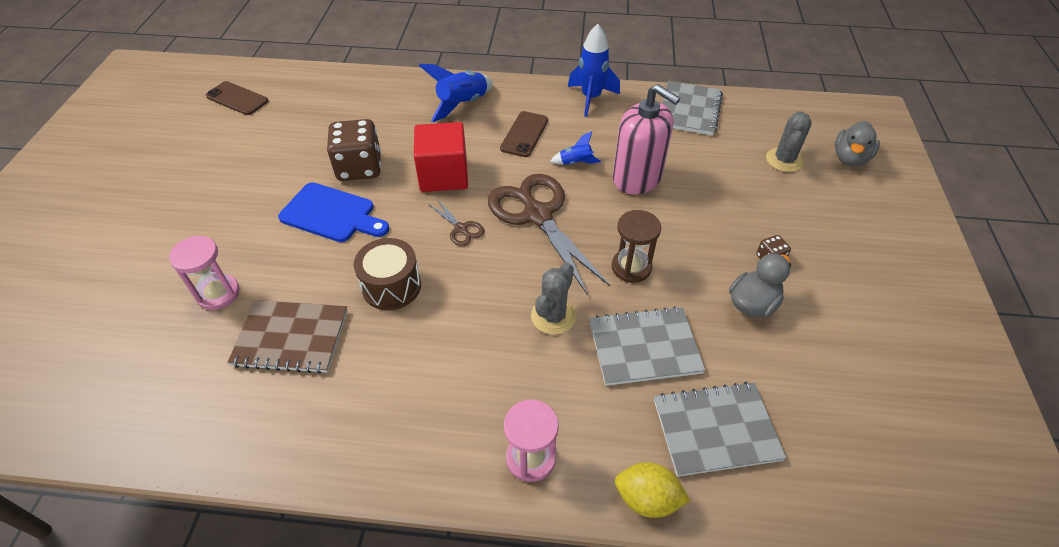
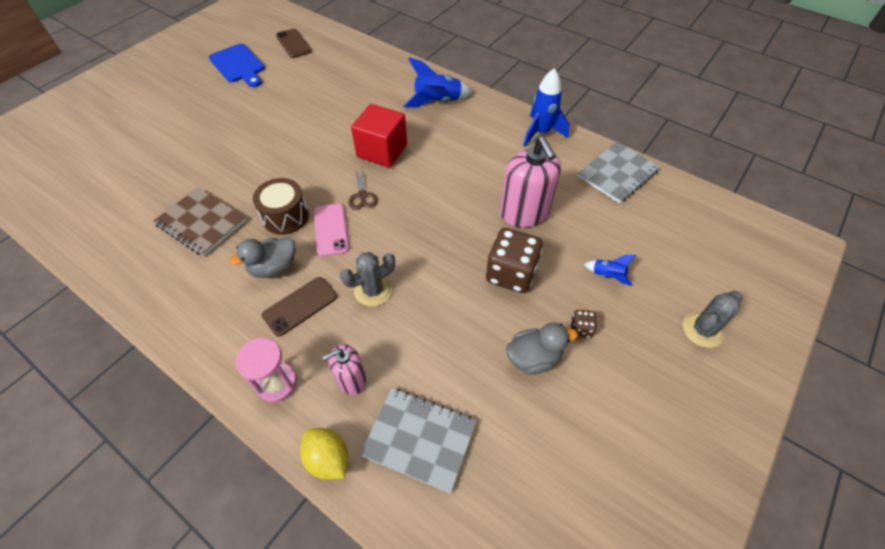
camera: 30 degrees right, 5 degrees up
pink hourglass [169,236,240,310] -> none
blue cutting board [278,182,389,242] -> blue cutting board moved to [209,44,265,87]
brown dice [327,119,381,181] -> brown dice moved to [486,228,543,293]
brown scissors [488,174,610,295] -> none
brown phone [500,111,548,157] -> brown phone moved to [262,277,337,336]
blue rocket [550,131,601,165] -> blue rocket moved to [584,255,636,286]
grey notebook [590,306,705,386] -> none
brown hourglass [612,210,661,283] -> none
grey cactus [766,111,812,172] -> grey cactus moved to [683,291,742,348]
grey duck [835,121,880,166] -> grey duck moved to [229,237,295,278]
none -> pink phone [314,203,349,257]
none -> pink soap dispenser [322,344,366,395]

